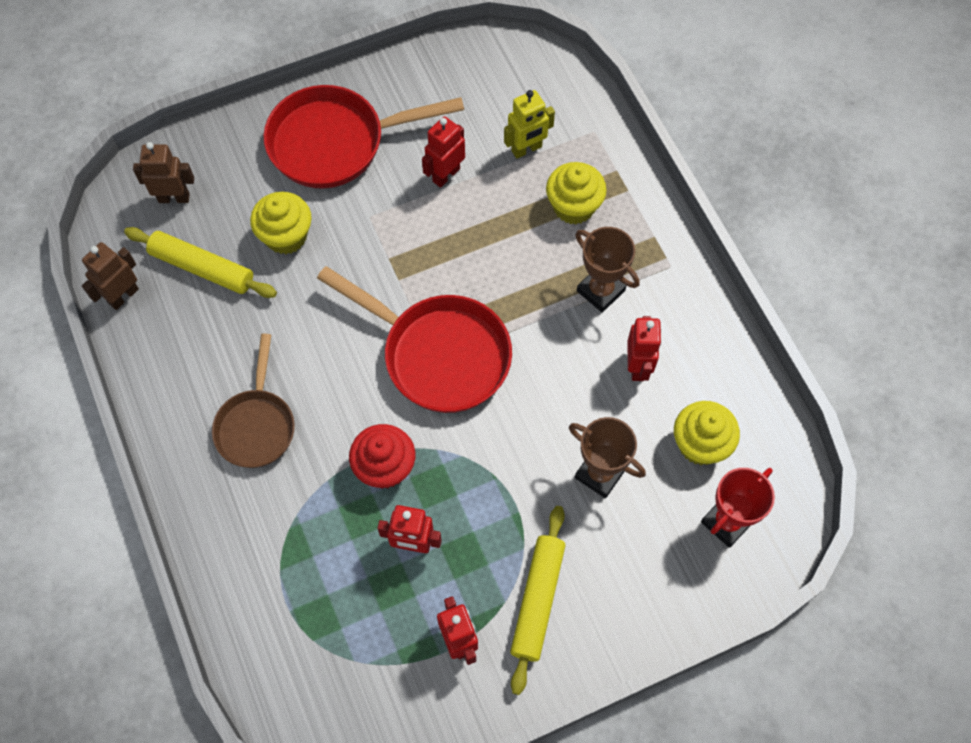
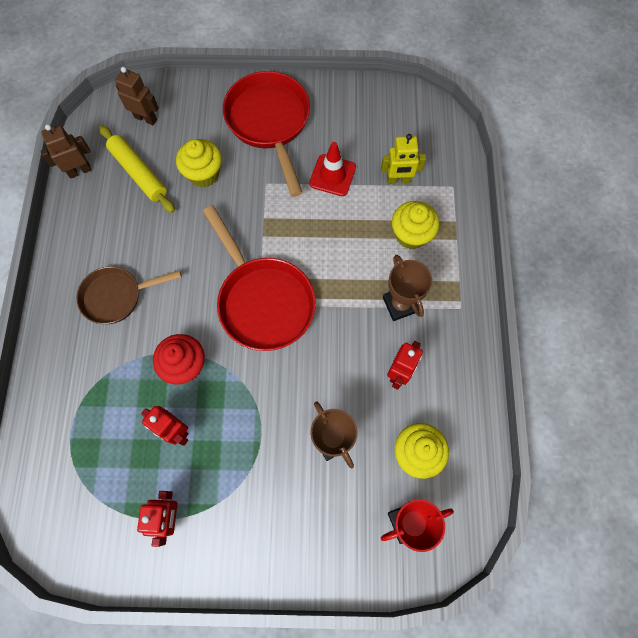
camera: 25 degrees right, 5 degrees up
brown pan [212,334,295,468] -> brown pan turned 45 degrees clockwise [76,266,182,324]
red pan [263,85,464,189] -> red pan turned 60 degrees clockwise [223,71,310,197]
red robot [422,116,465,188] -> red traffic cone [309,142,356,196]
yellow rolling pin [510,506,566,695] -> none

